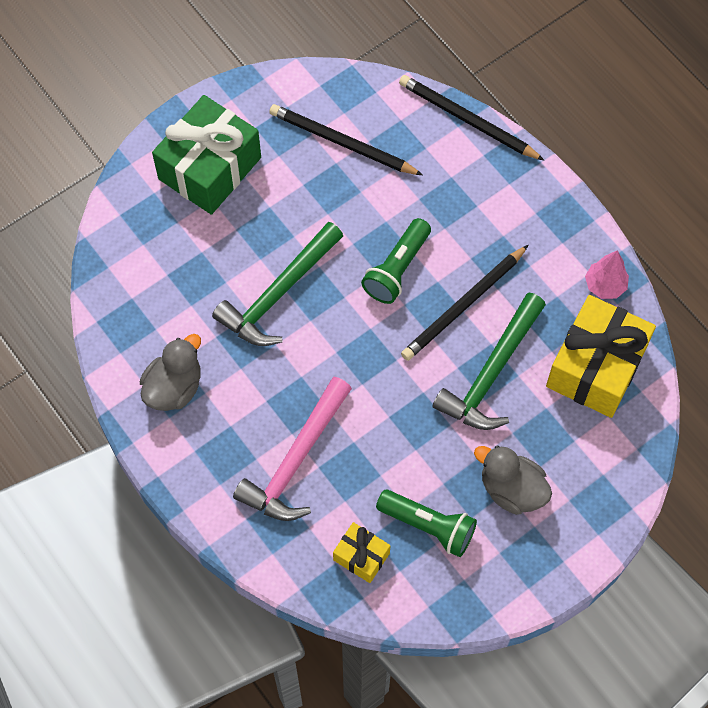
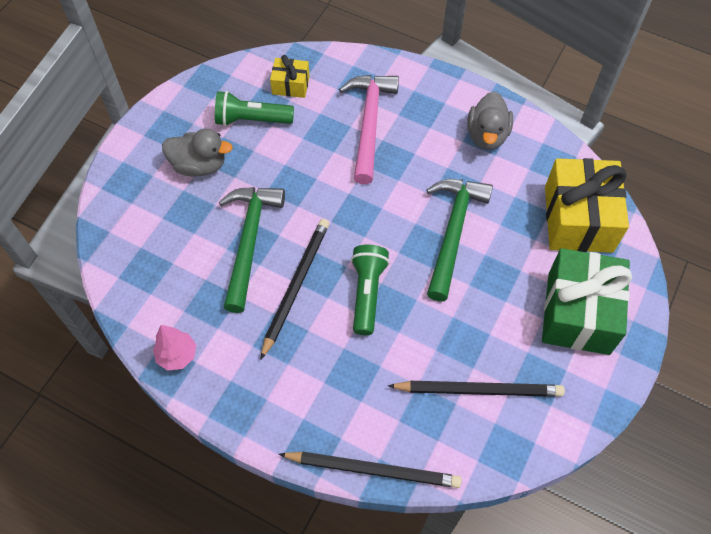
camera: 155 degrees right, 5 degrees down
yellow gift [546,295,656,418] -> yellow gift moved to [545,158,629,253]

